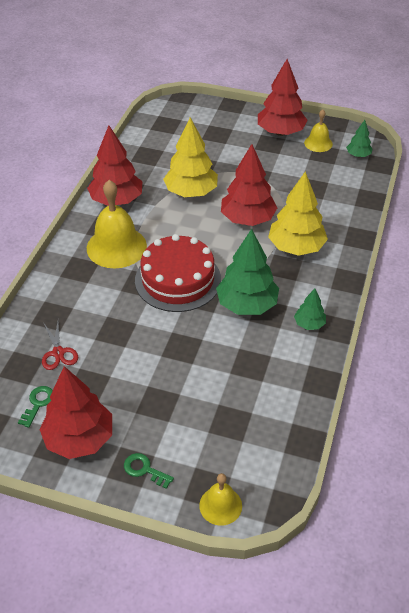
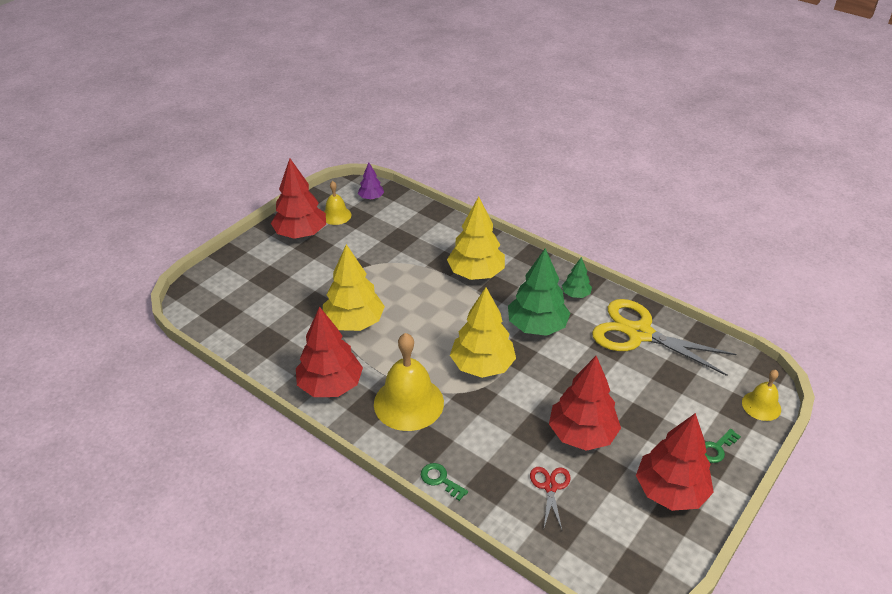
camera: 70 degrees left, 5 degrees down
green key [18,386,53,428] -> green key moved to [421,463,468,501]
red scissors [42,322,78,370] -> red scissors turned 90 degrees counterclockwise [530,467,571,530]
red cake [135,234,221,312] -> yellow tree [450,287,516,378]
red tree [221,144,277,226] -> red tree moved to [549,356,621,451]
green tree [346,120,373,157] -> purple tree [358,162,384,200]
none -> yellow scissors [592,299,736,376]

